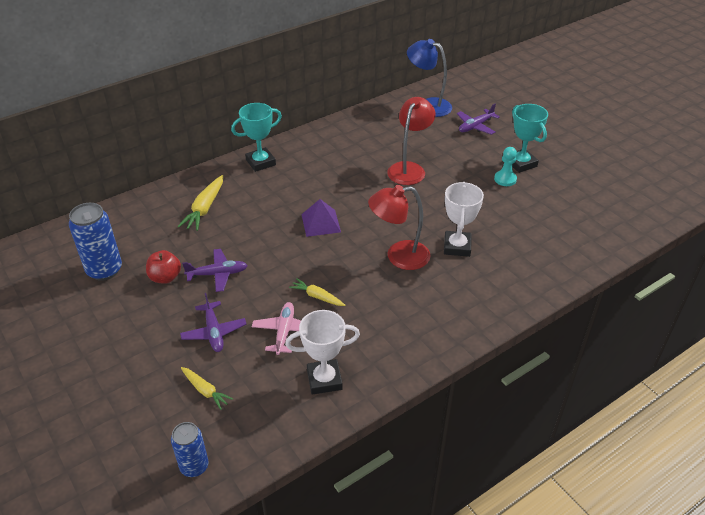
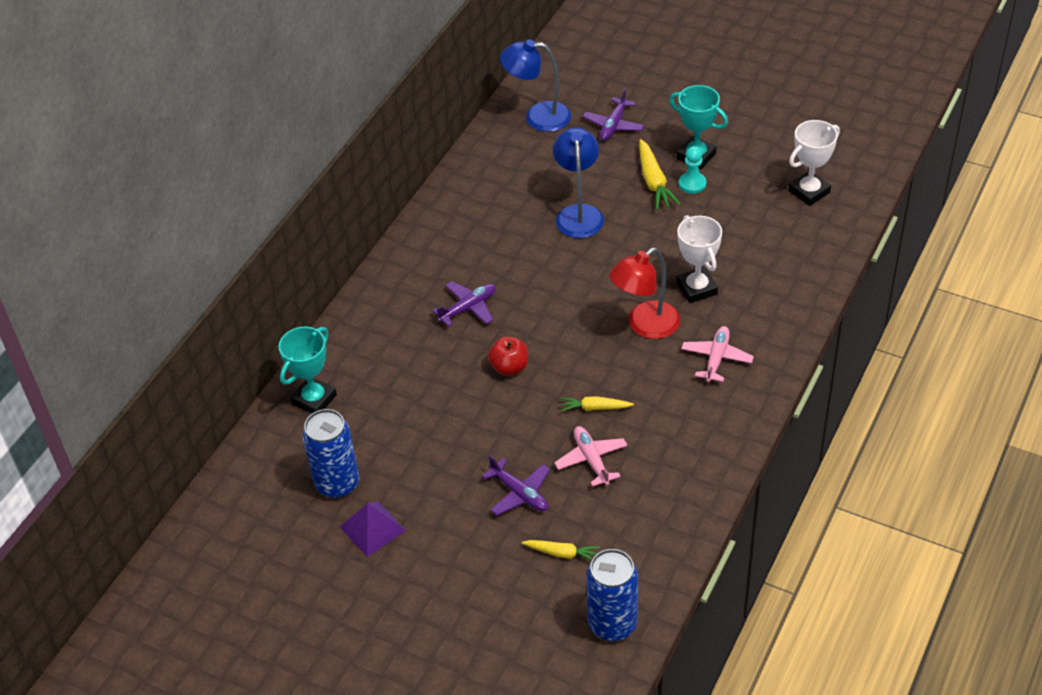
camera: 25 degrees left, 5 degrees up
red apple [146,250,181,284] -> red apple moved to [488,337,528,376]
blue can [171,422,209,477] -> blue can [586,549,638,641], size x1.58
yellow carrot [177,175,223,231] -> yellow carrot moved to [639,139,681,210]
purple plane [182,249,248,292] -> purple plane moved to [432,281,496,327]
turquoise trophy [231,103,282,172] -> turquoise trophy moved to [278,327,337,414]
white trophy [285,310,360,395] -> white trophy moved to [789,120,840,206]
purple pyramid [301,199,341,237] -> purple pyramid moved to [340,501,406,557]
red lamp [387,97,435,185] -> blue lamp [553,127,604,238]
none -> pink plane [681,326,754,382]

